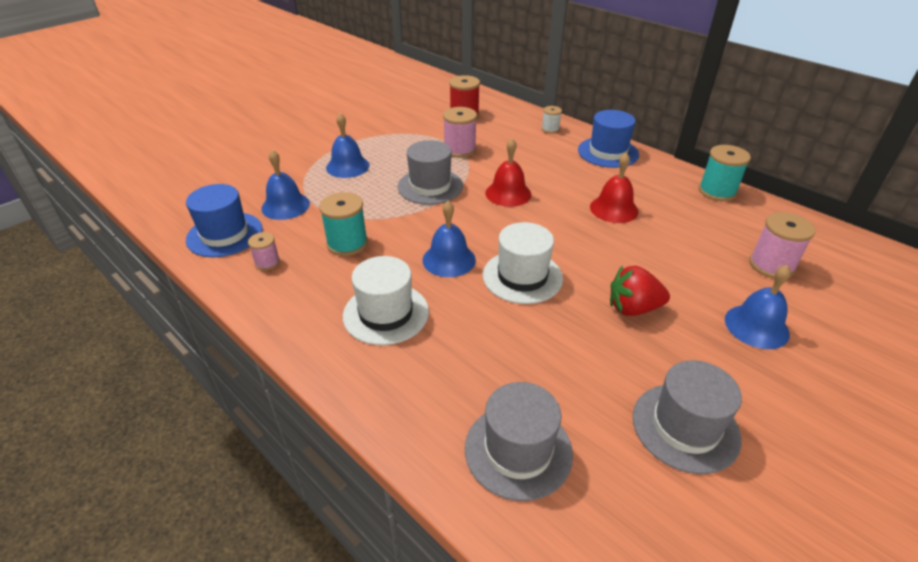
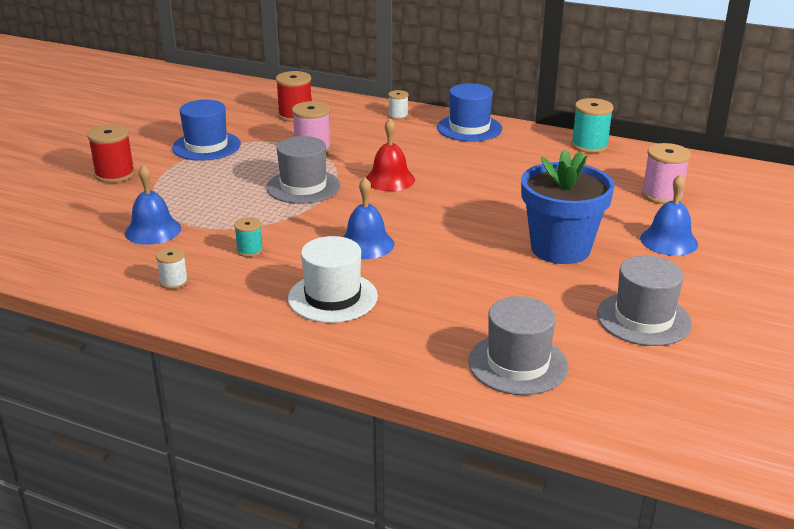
camera: 20 degrees left, 10 degrees down
blue hat [186,184,262,257] -> blue hat moved to [172,100,241,161]
pink spool [248,232,280,270] -> white spool [156,247,188,289]
turquoise spool [319,192,368,256] -> turquoise spool [234,217,263,257], size x0.58
blue bell [326,113,370,178] -> none
white hat [483,222,563,304] -> none
red bell [590,153,639,223] -> none
red strawberry [610,265,670,316] -> blue flower pot [521,149,615,264]
none -> red spool [87,124,135,183]

